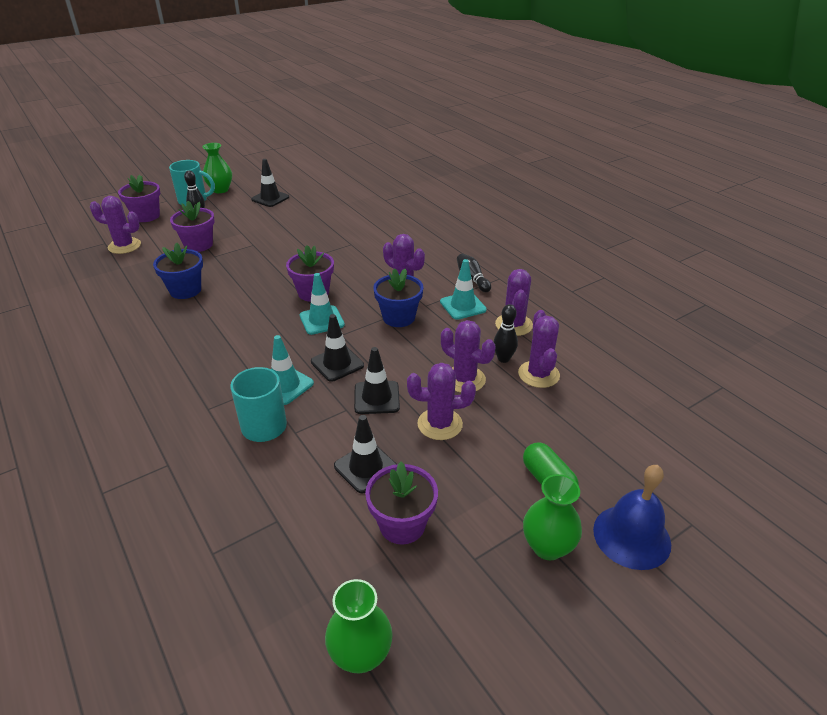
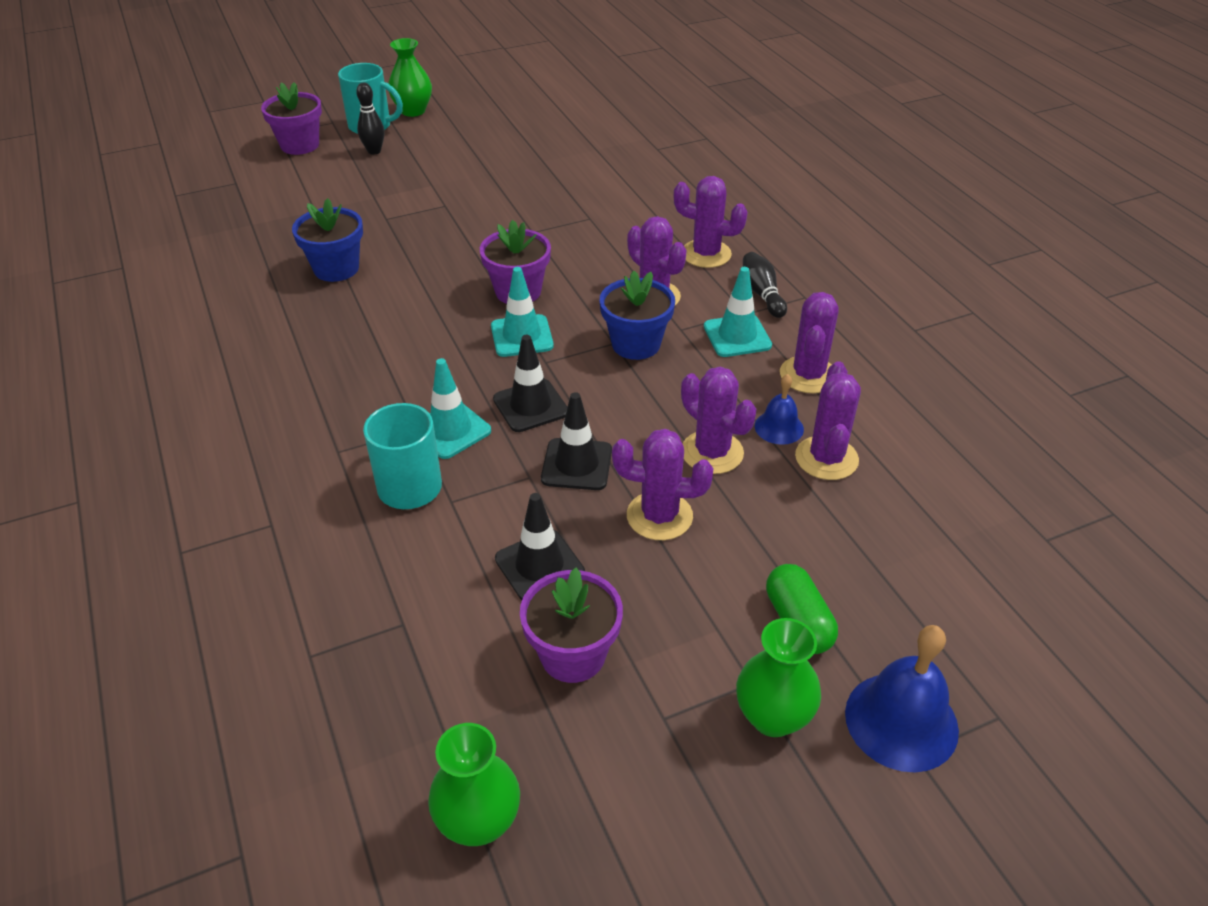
camera: 10 degrees right, 5 degrees up
purple cactus [90,196,141,254] -> purple cactus moved to [674,176,748,268]
purple flower pot [170,201,215,252] -> none
black traffic cone [251,159,289,207] -> none
black bowling pin [494,304,518,363] -> blue bell [755,374,804,445]

